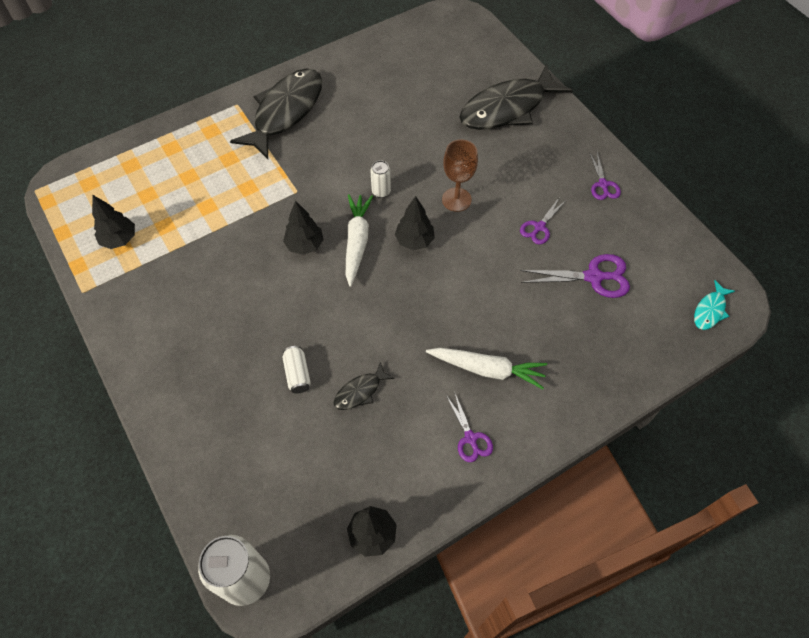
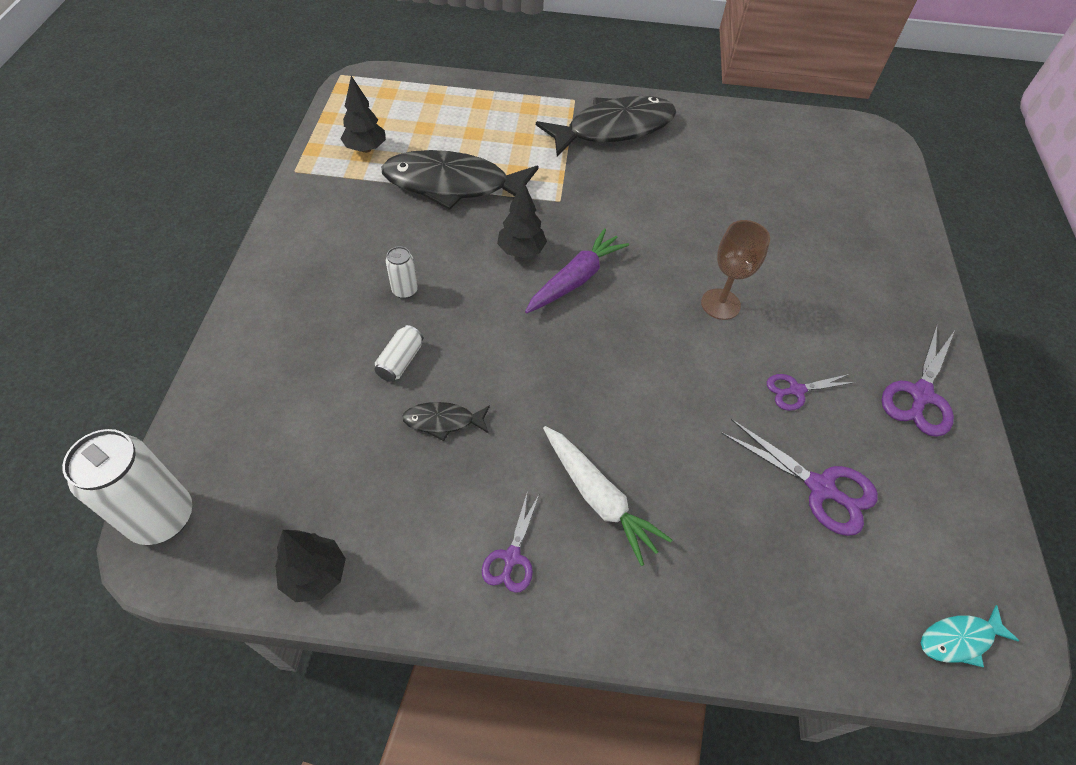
camera: 35 degrees right, 5 degrees down
white carrot [346,194,373,287] -> purple carrot [525,228,629,313]
white can [370,160,391,198] -> white can moved to [386,246,418,299]
black tree [395,196,435,250] -> none
black fish [459,65,573,130] -> black fish moved to [381,150,539,210]
purple scissors [589,152,621,200] -> purple scissors [881,325,955,437], size x1.61

